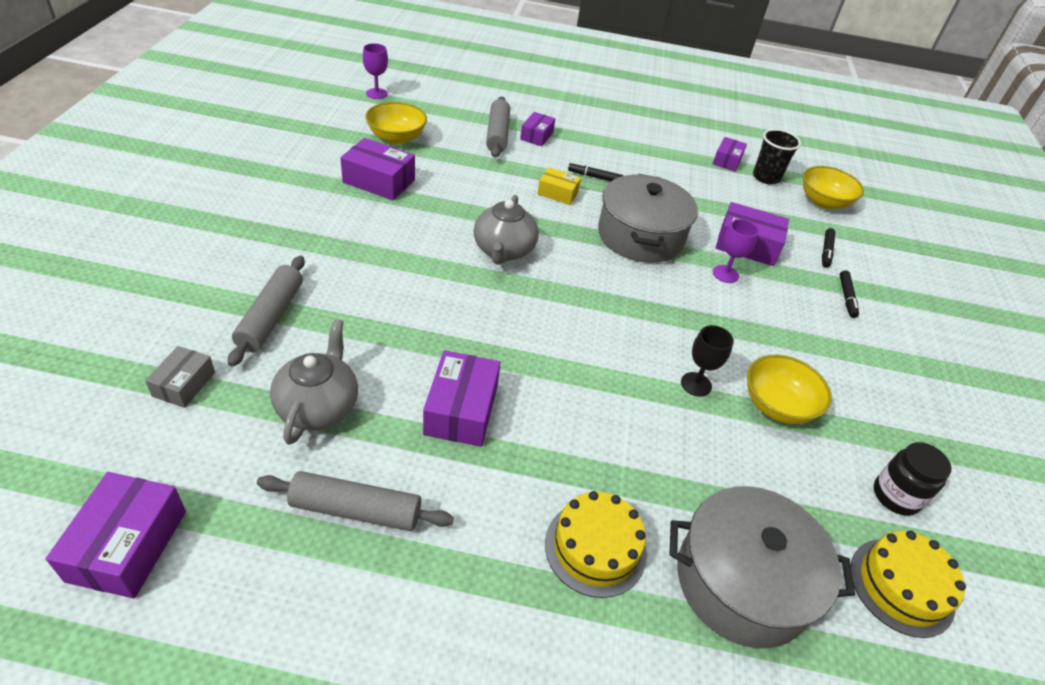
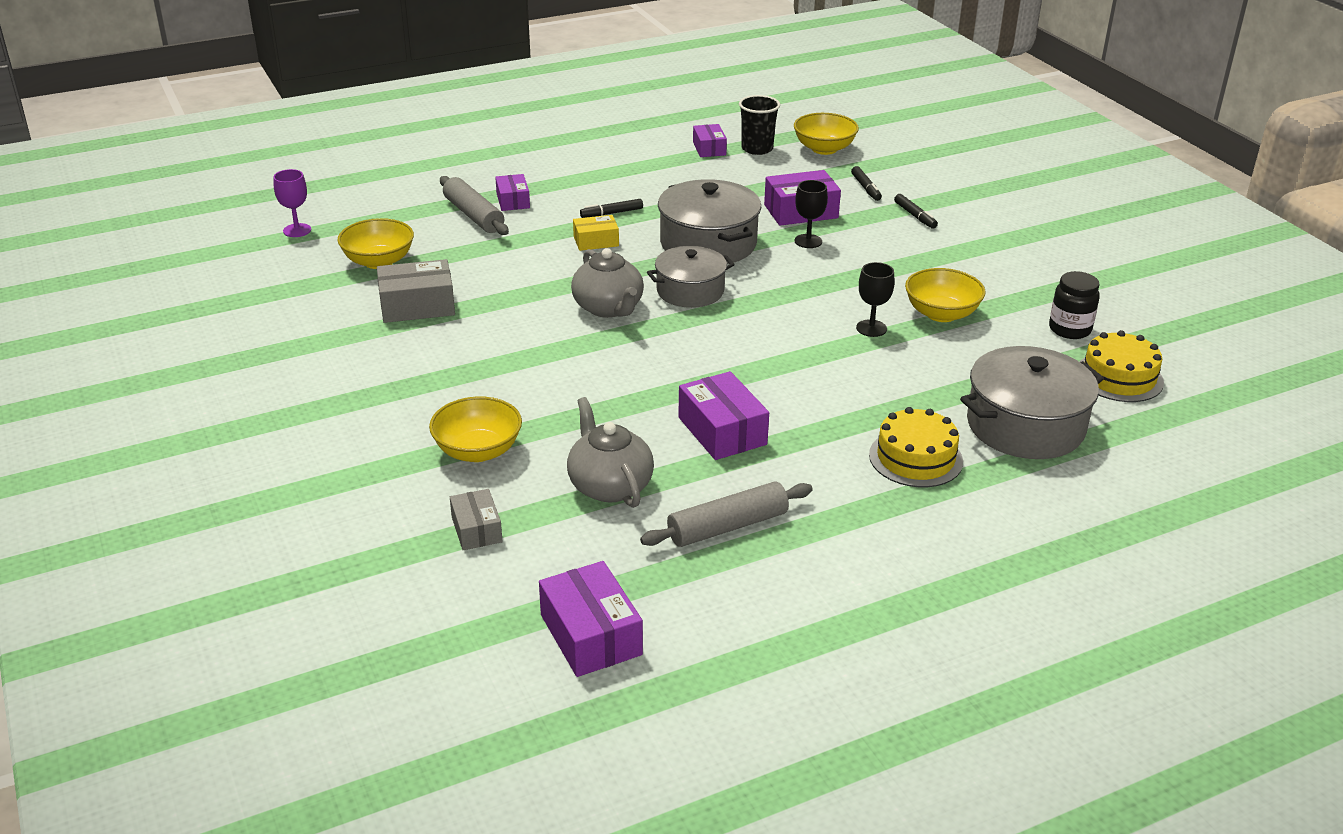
camera: 30 degrees left, 10 degrees down
grey rolling pin [228,256,305,367] -> yellow bowl [429,397,522,462]
purple box [340,138,415,200] -> grey box [377,259,455,323]
purple goblet [713,219,759,283] -> black goblet [795,180,828,248]
none -> grey pot [647,246,735,308]

